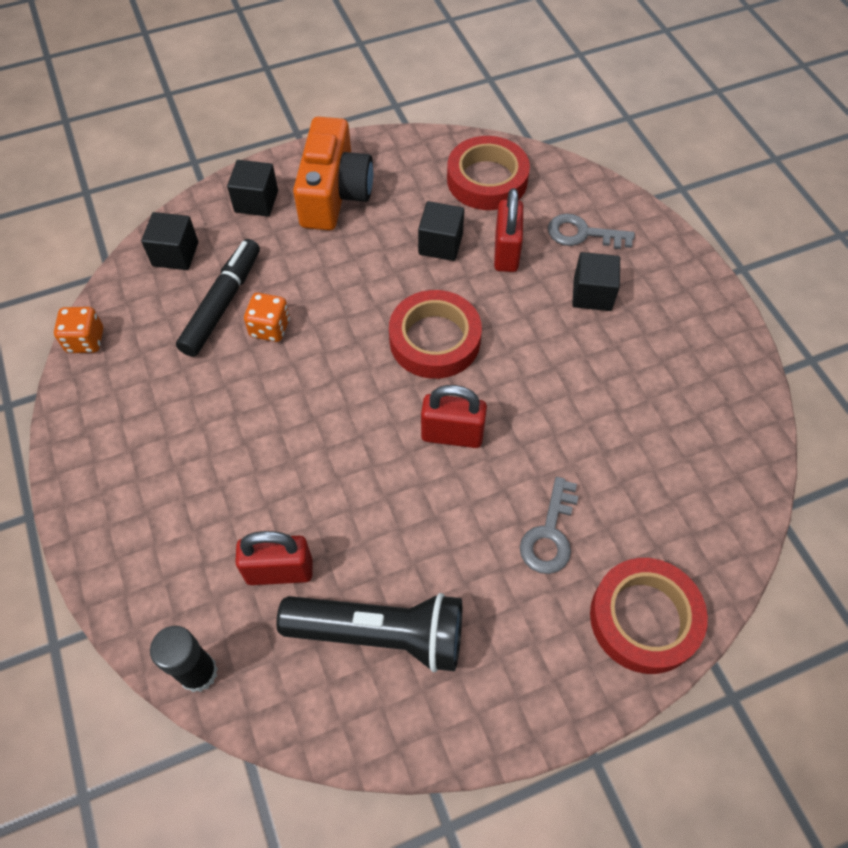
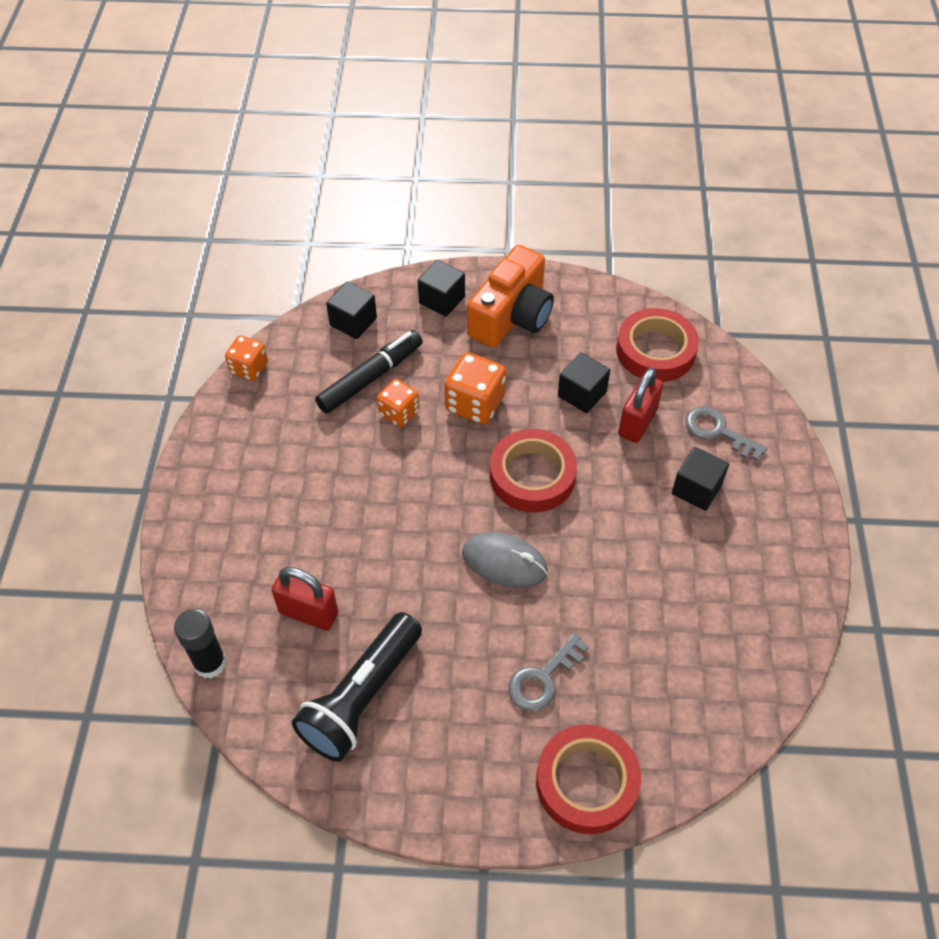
camera: 25 degrees right, 5 degrees down
black flashlight [276,593,462,672] -> black flashlight turned 90 degrees clockwise [292,612,422,762]
red padlock [421,385,487,448] -> grey mouse [462,532,548,588]
none -> orange dice [444,352,506,425]

